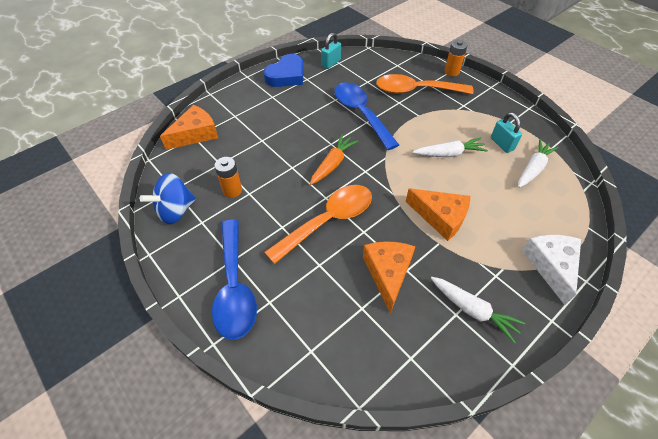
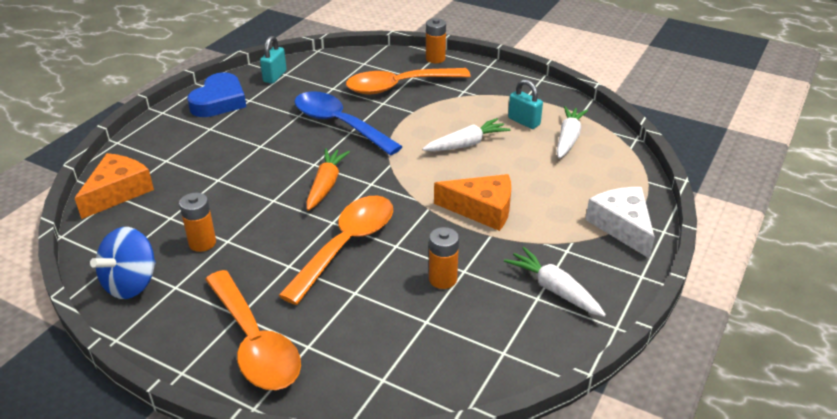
camera: 20 degrees left, 15 degrees down
blue spoon [212,219,257,340] -> orange spoon [205,270,301,390]
orange cheese [363,241,416,313] -> orange battery [429,227,459,289]
white carrot [431,277,525,344] -> white carrot turned 150 degrees counterclockwise [504,247,606,317]

